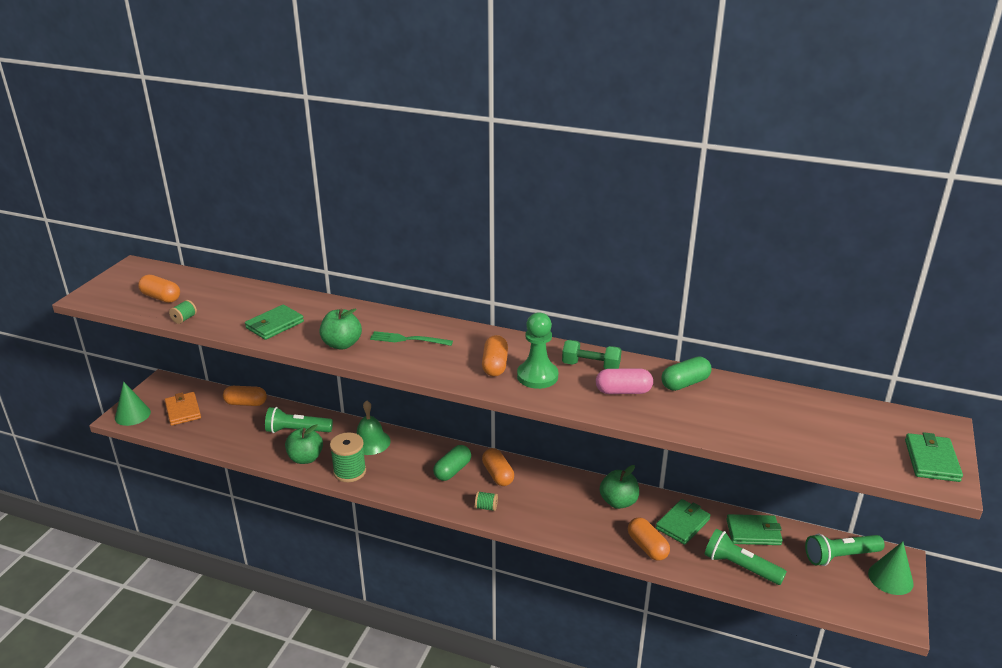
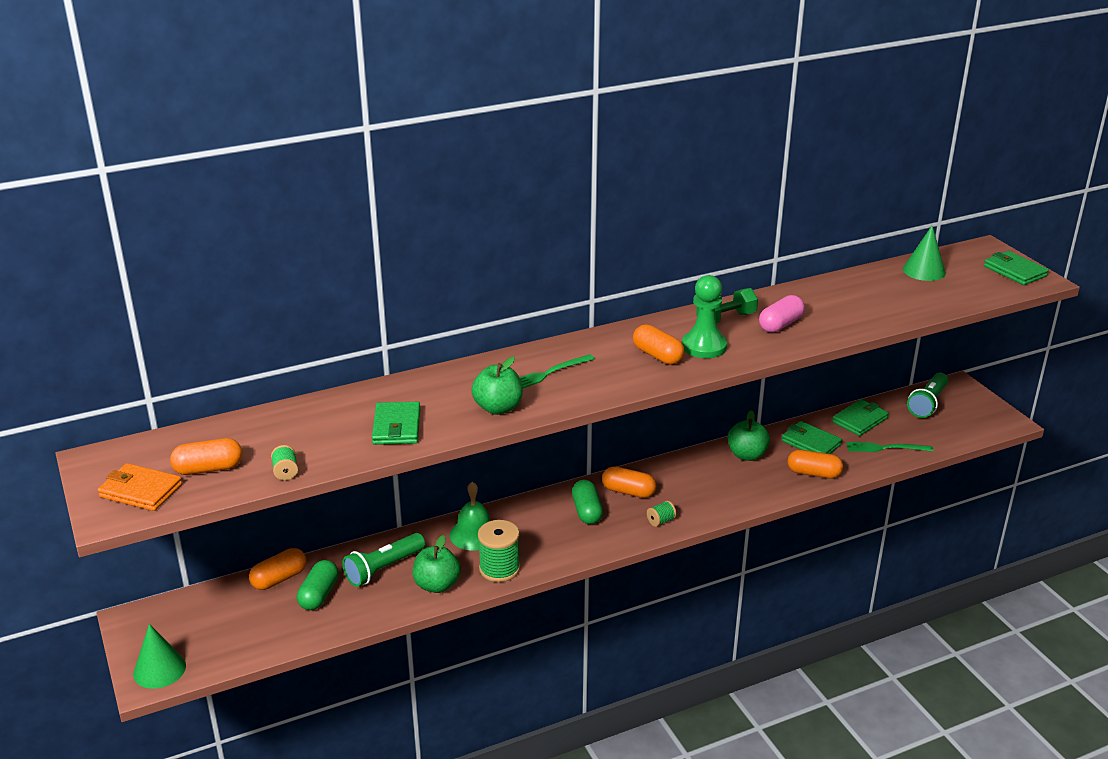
camera: 45 degrees left, 0 degrees up
orange wallet [165,392,201,426] -> orange wallet moved to [98,463,182,511]
green wallet [656,499,711,545] -> green wallet turned 45 degrees counterclockwise [782,421,842,454]
green capsule [661,356,712,391] -> green capsule moved to [297,560,339,610]
green flashlight [705,529,787,585] -> green fork [846,442,933,452]
green cone [868,541,913,595] -> green cone moved to [903,226,946,281]

